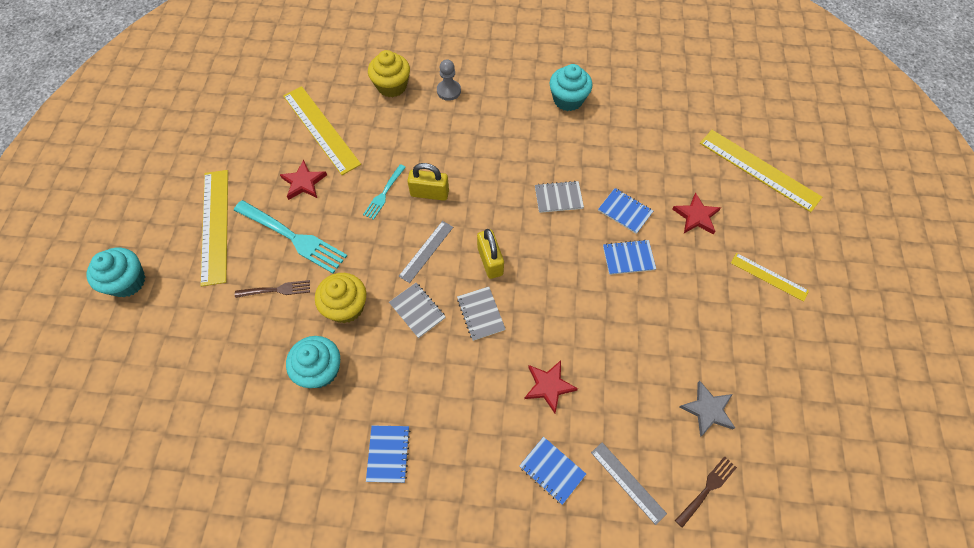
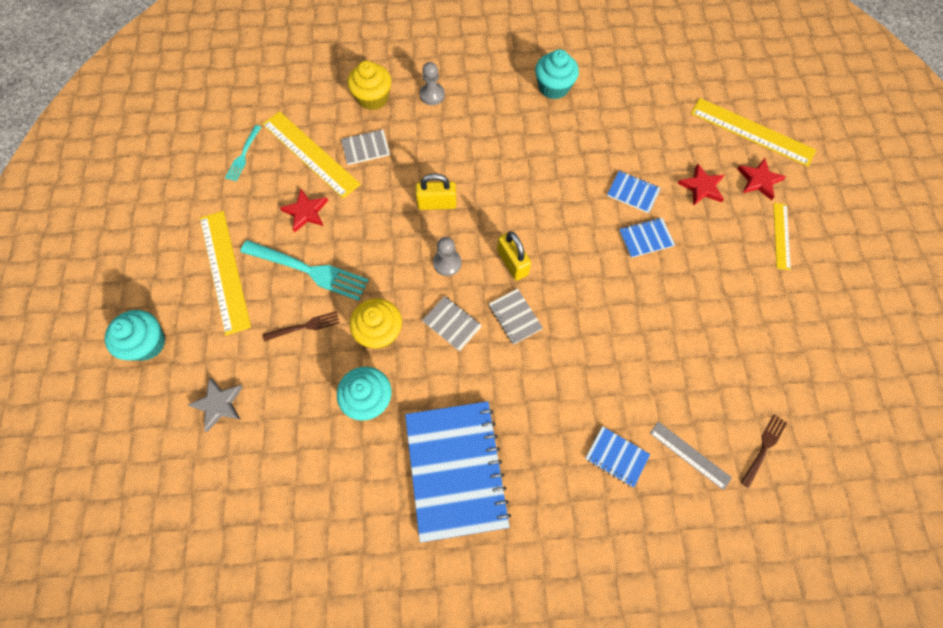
camera: 10 degrees left, 5 degrees up
turquoise fork [363,164,406,220] -> turquoise fork moved to [225,125,261,181]
blue notebook [366,425,410,483] -> blue notebook [405,401,511,543], size x2.28
grey ruler [399,221,453,283] -> grey pawn [433,237,461,276]
red star [524,360,578,414] -> red star moved to [737,158,786,200]
grey notebook [535,181,584,213] -> grey notebook moved to [341,129,390,165]
grey star [680,381,735,437] -> grey star moved to [188,377,243,432]
yellow ruler [731,253,809,302] -> yellow ruler turned 75 degrees clockwise [773,203,791,270]

